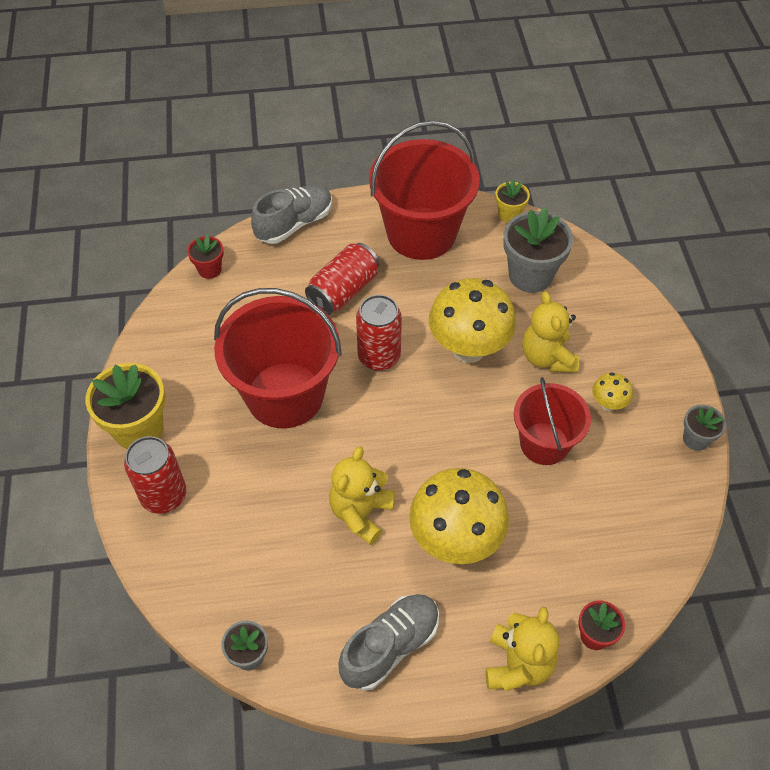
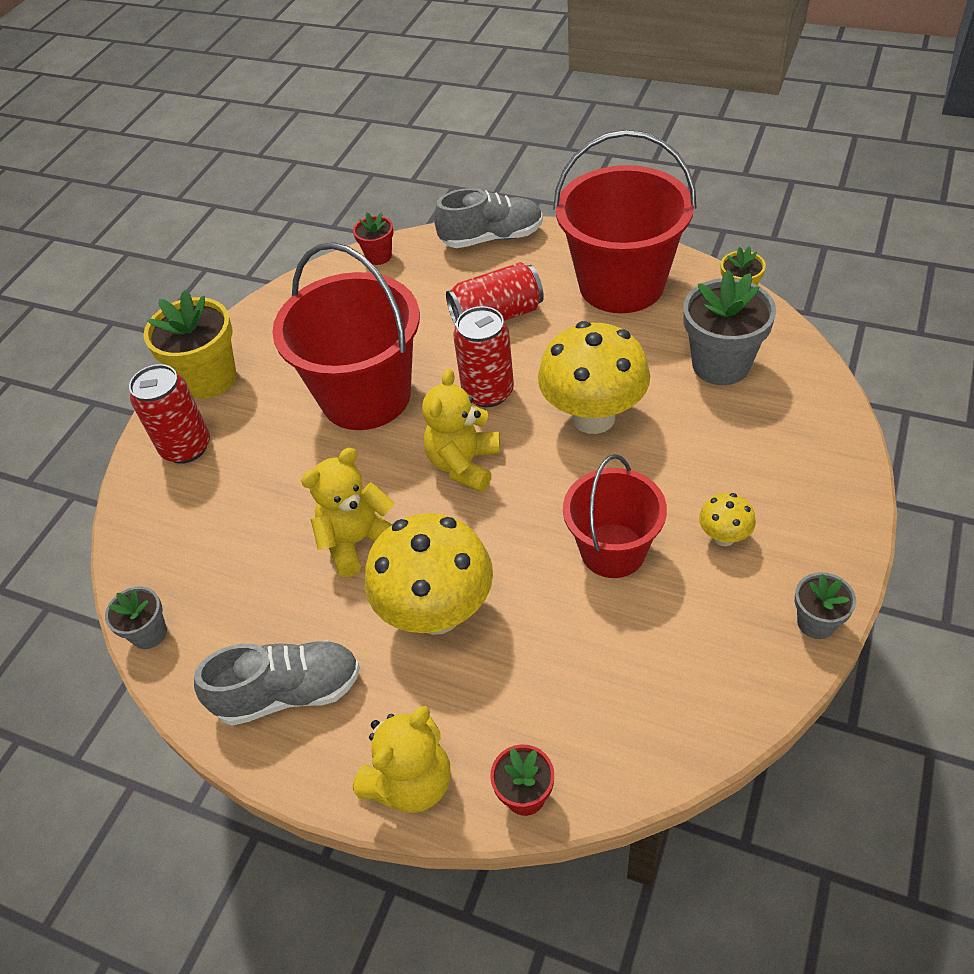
camera: 35 degrees right, 5 degrees down
yellow teddy bear [522,291,579,372] -> yellow teddy bear moved to [422,369,500,492]

